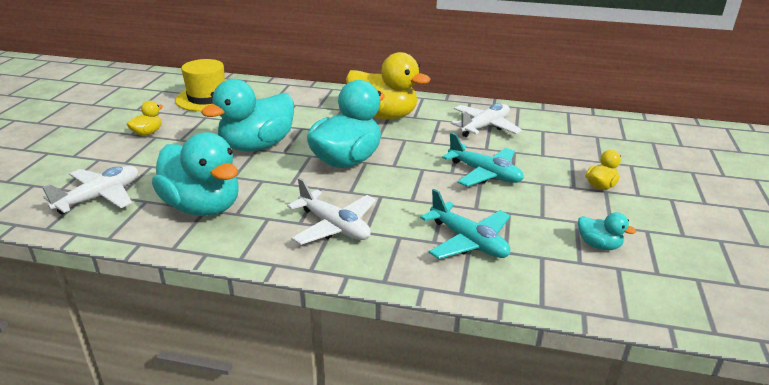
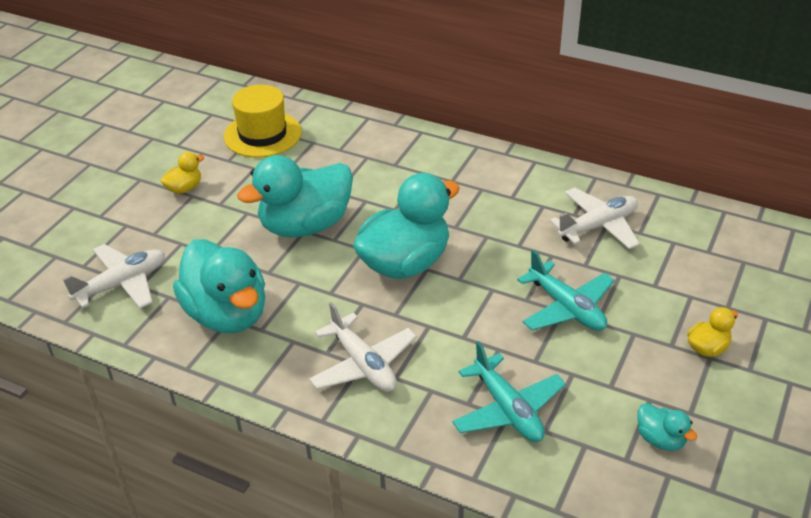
camera: 15 degrees right, 10 degrees up
yellow duck [346,52,430,120] -> none

